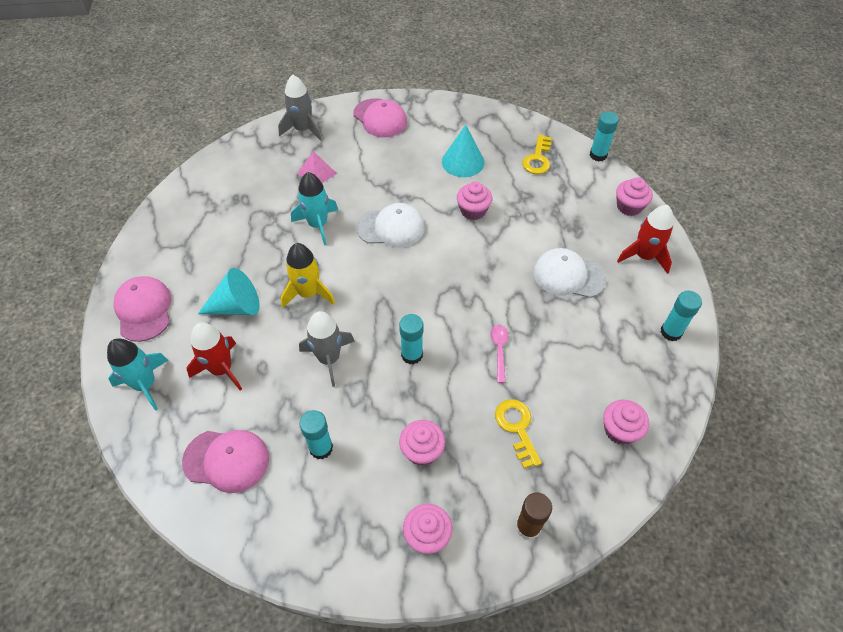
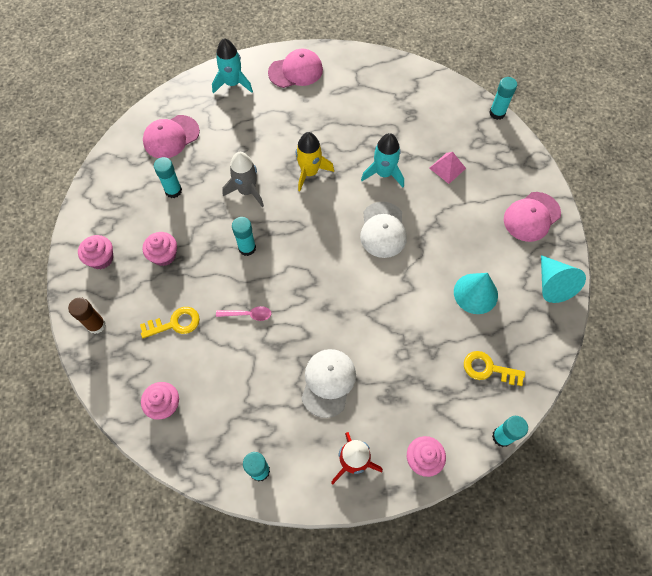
camera: 90 degrees right, 10 degrees up
pink cap [182,430,269,493] -> pink cap turned 45 degrees clockwise [143,115,200,158]
red rocket [186,322,242,390] -> none
turquoise cone [198,268,260,315] -> turquoise cone moved to [541,255,586,303]
grey rocket [278,75,322,141] -> none
pink cupcake [457,182,493,220] -> none
none -> turquoise glue stick [489,77,517,120]

